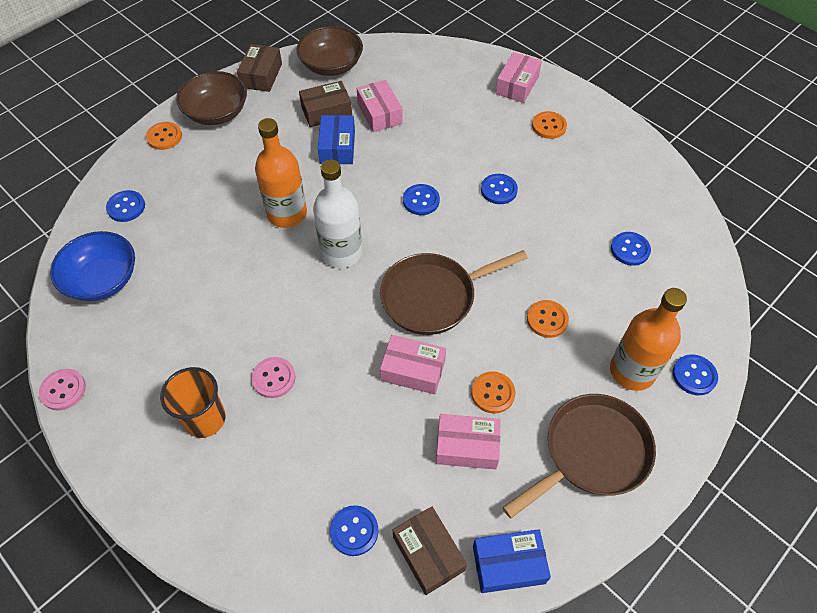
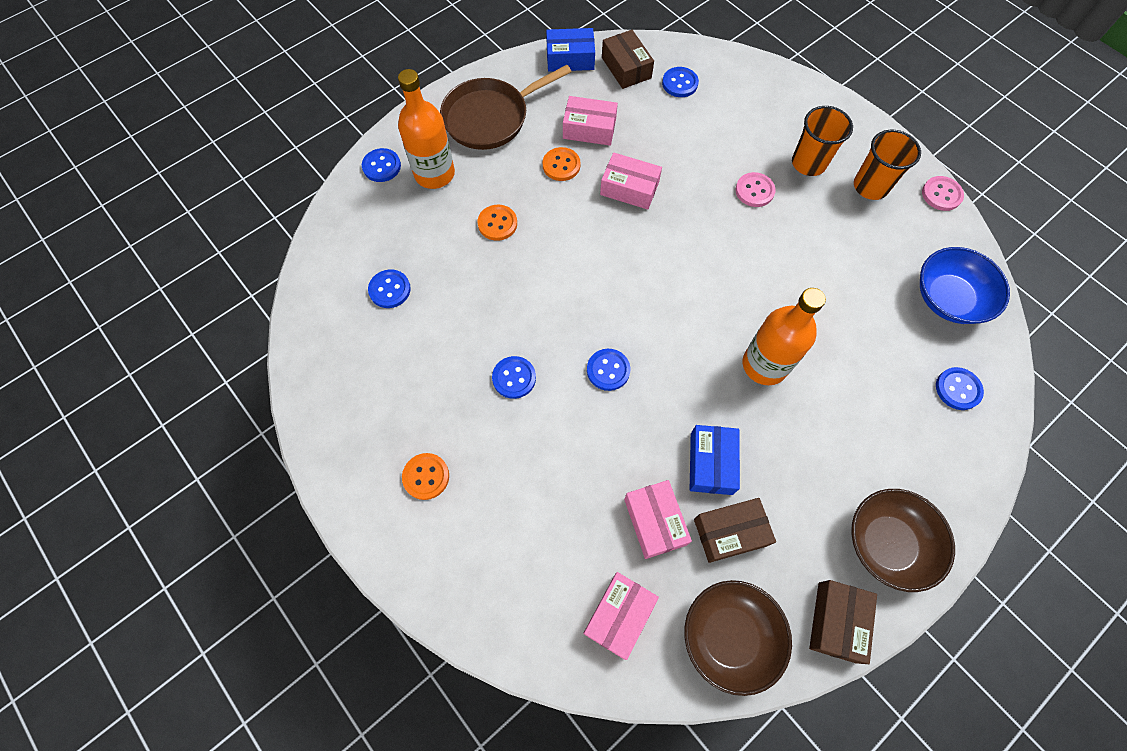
camera: 175 degrees left, 10 degrees up
orange button [146,122,182,150] -> none
white bottle [313,159,362,268] -> none
brown pan [380,250,528,335] -> none
pink box [495,52,542,103] -> pink box moved to [583,572,659,660]
none -> orange cup [854,130,921,200]

